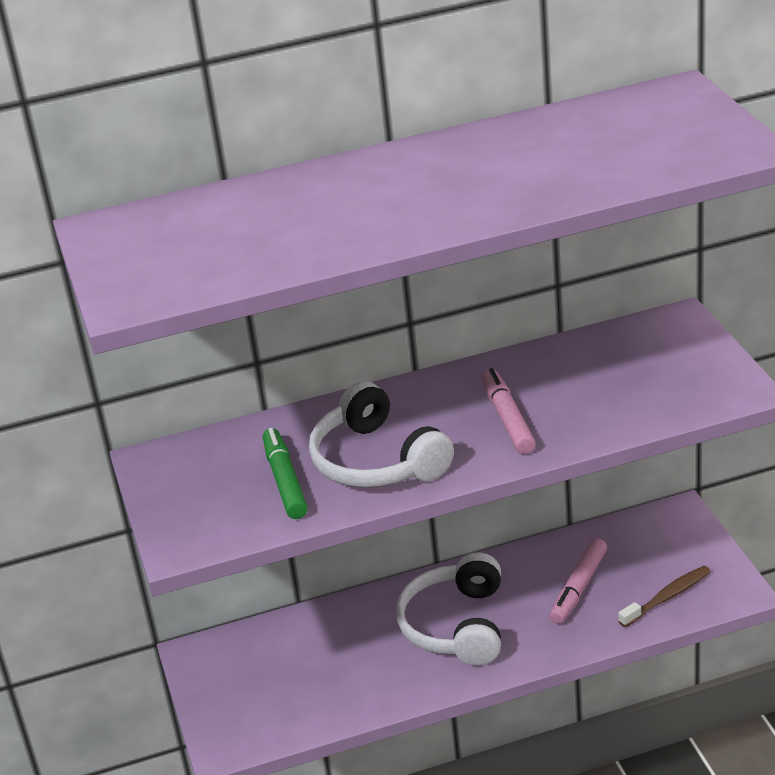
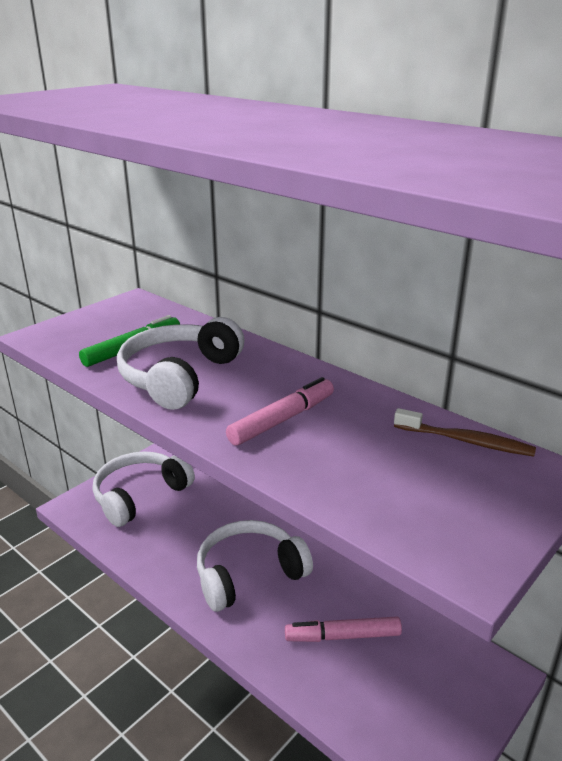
camera: 55 degrees right, 5 degrees down
brown toothbrush [618,566,711,627] -> brown toothbrush moved to [394,408,536,456]
none -> white headphones [93,451,195,527]

